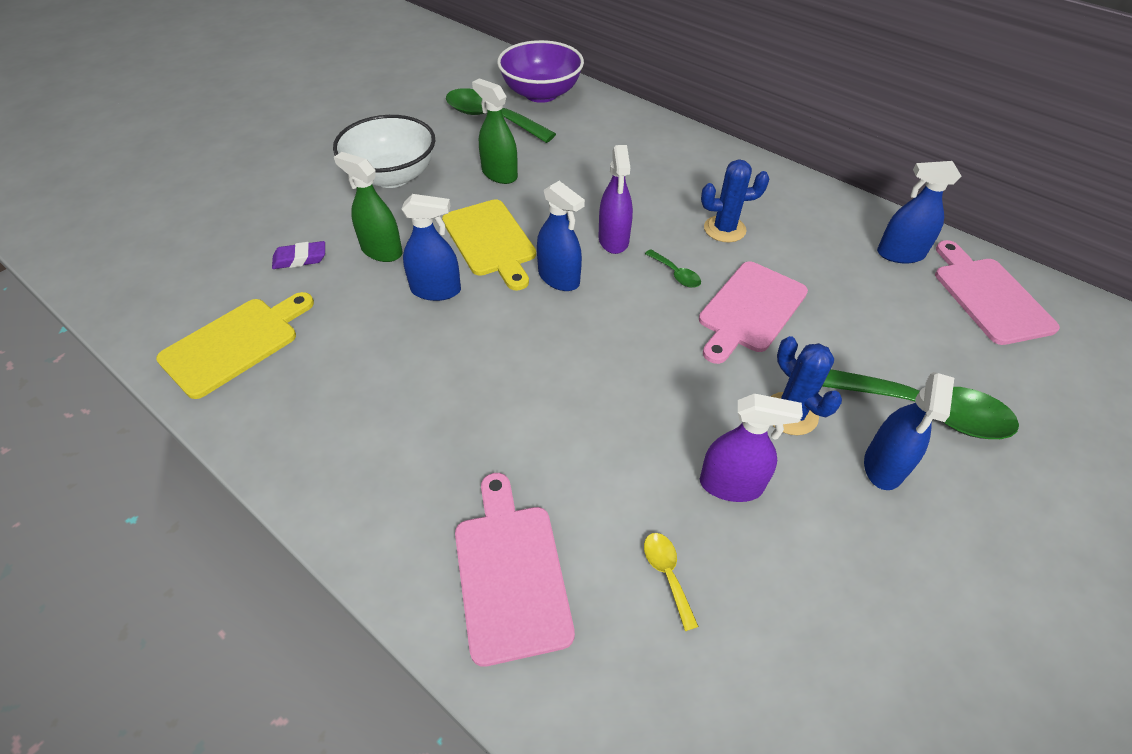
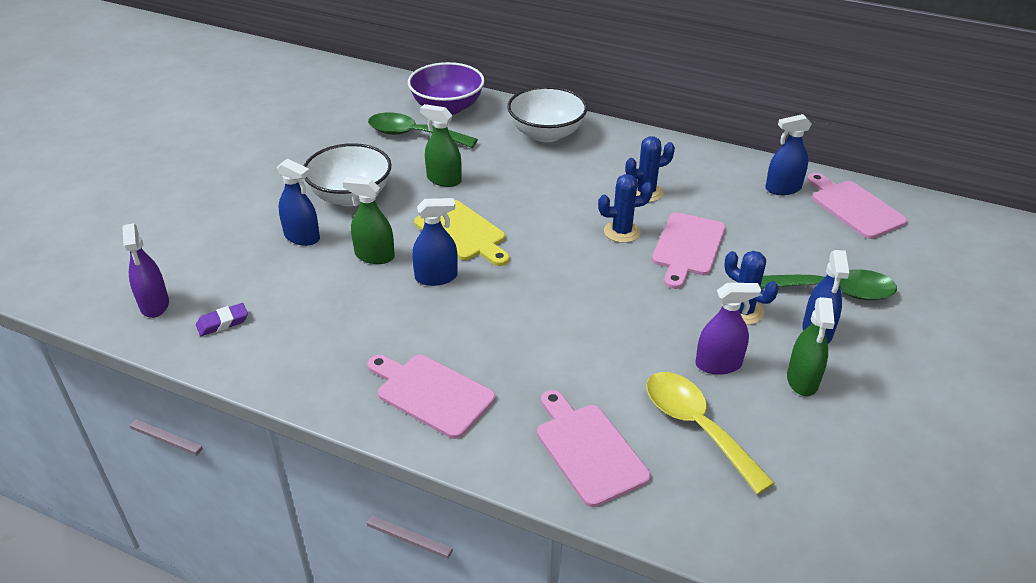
camera: 15 degrees left, 10 degrees down
yellow cutting board [156,292,314,399] -> none
purple eraser [272,241,325,269] -> purple eraser moved to [196,303,248,336]
blue spray bottle [537,181,585,291] -> blue spray bottle moved to [277,159,320,246]
purple spray bottle [599,145,633,254] -> purple spray bottle moved to [122,223,169,318]
yellow spoon [644,533,699,631] -> yellow spoon [646,372,775,494], size x2.26
green spoon [645,250,701,288] -> blue cactus [598,174,653,243]
none -> pink cutting board [367,355,495,439]
none -> white bowl [507,86,587,142]
none -> green spray bottle [787,297,835,396]

